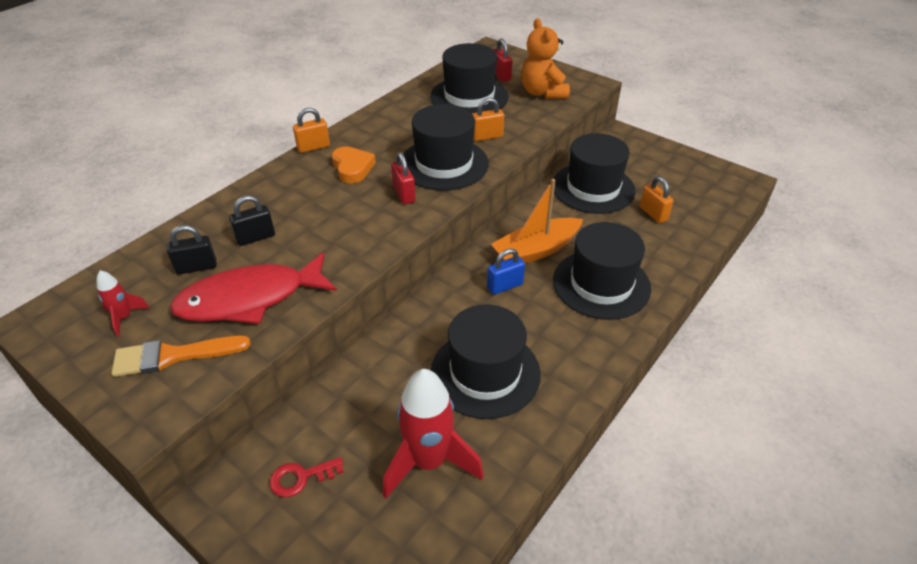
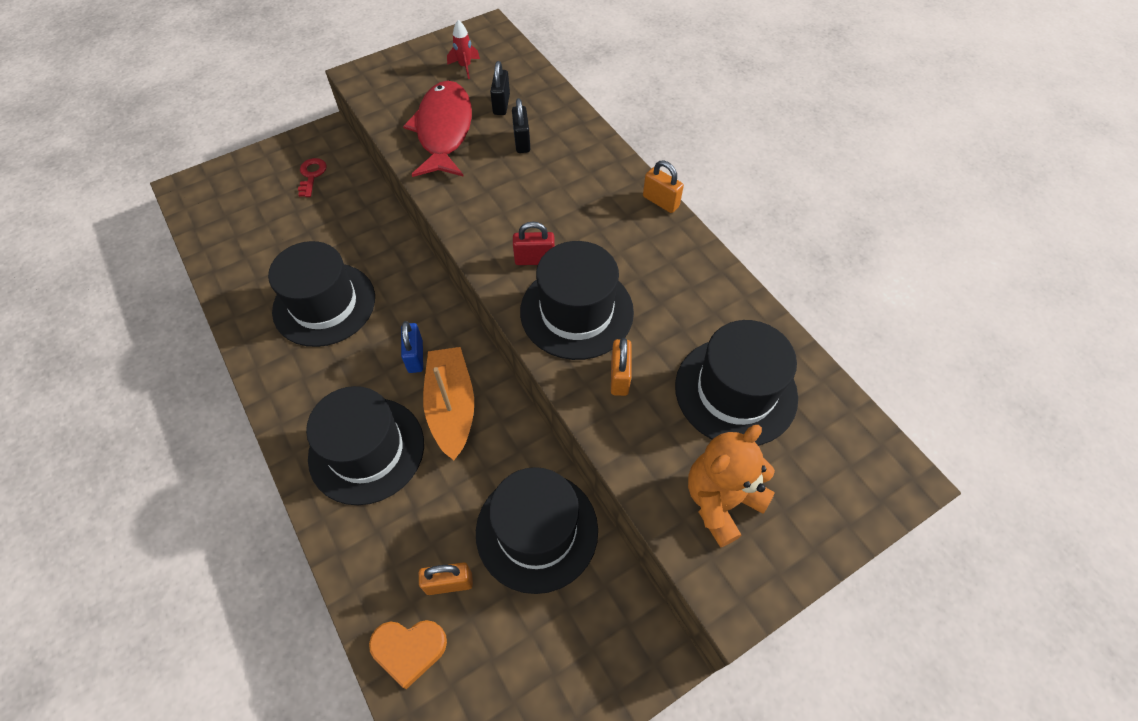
camera: 110 degrees right, 15 degrees up
orange brush [112,336,250,377] -> none
orange padlock [293,108,330,153] -> orange padlock turned 45 degrees counterclockwise [643,161,684,213]
orange heart [332,146,376,183] -> orange heart moved to [369,620,447,689]
red rocket [383,369,484,498] -> none
red padlock [493,39,513,82] -> none
orange teddy bear [521,18,570,99] -> orange teddy bear turned 45 degrees counterclockwise [688,425,775,548]

